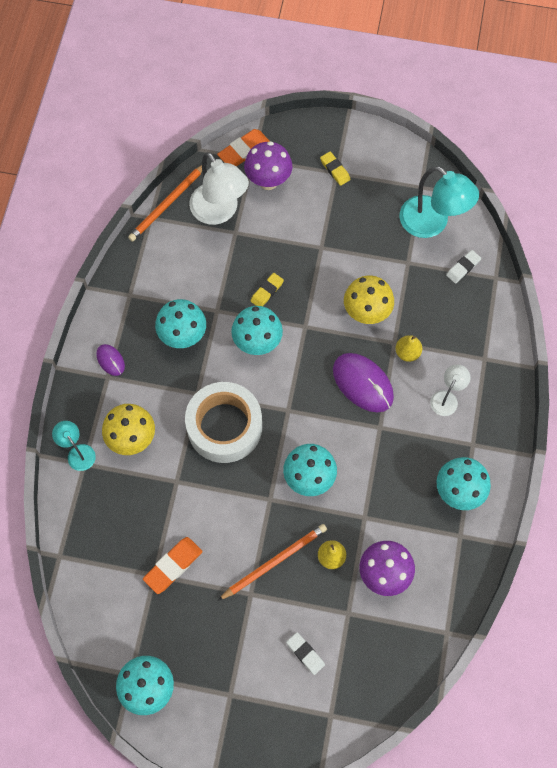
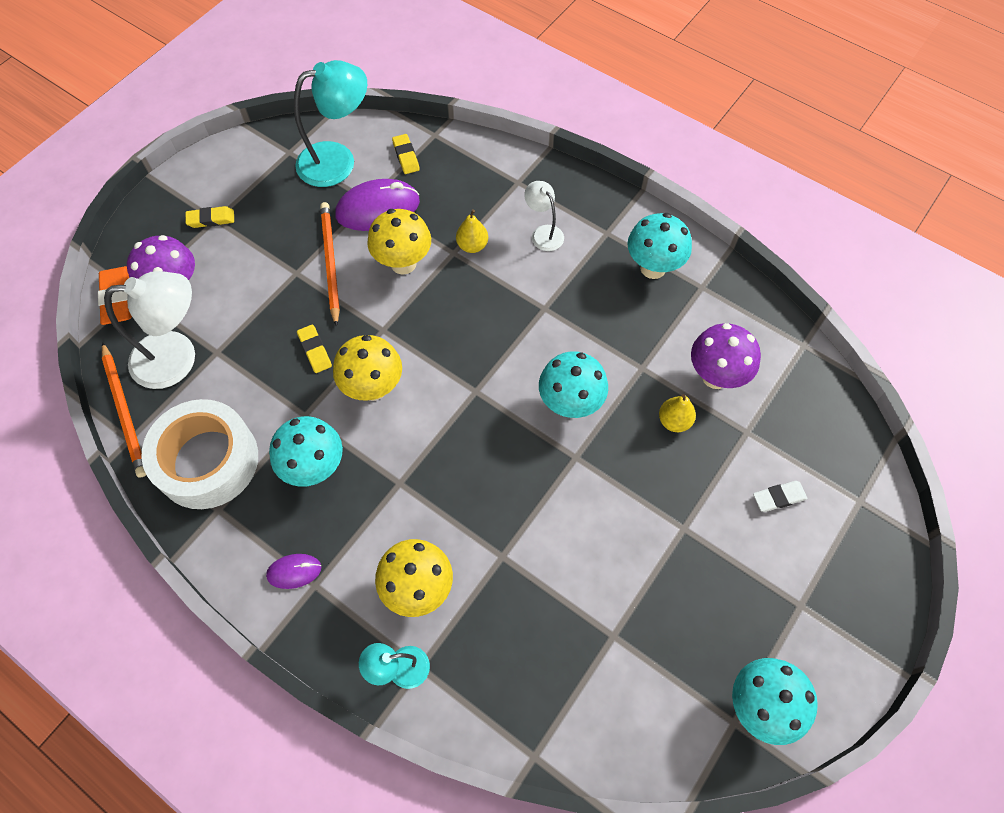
camera: 65 degrees left, 5 degrees down
orange eraser [143,537,202,594] -> none
white tape [185,382,262,463] -> white tape moved to [141,399,258,509]
orange pencil [218,524,327,601] -> orange pencil moved to [320,202,340,327]
turquoise mushroom [231,306,283,355] -> yellow mushroom [333,335,402,401]
purple mouse [333,353,394,412] -> purple mouse moved to [335,179,420,231]
white eraser [446,250,481,284] -> yellow eraser [392,134,420,174]

